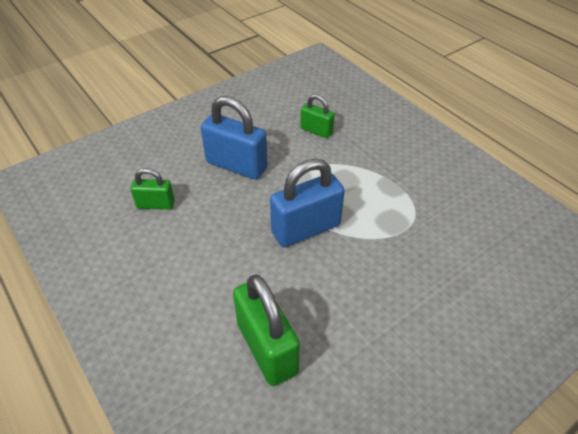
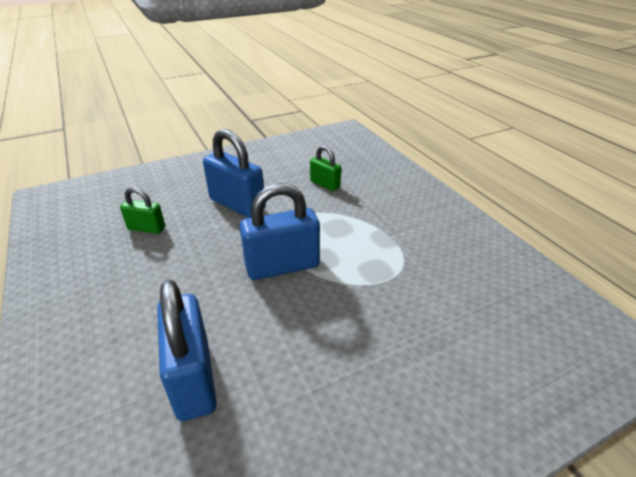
camera: 10 degrees right, 10 degrees down
green padlock [233,274,300,386] -> blue padlock [157,280,217,421]

